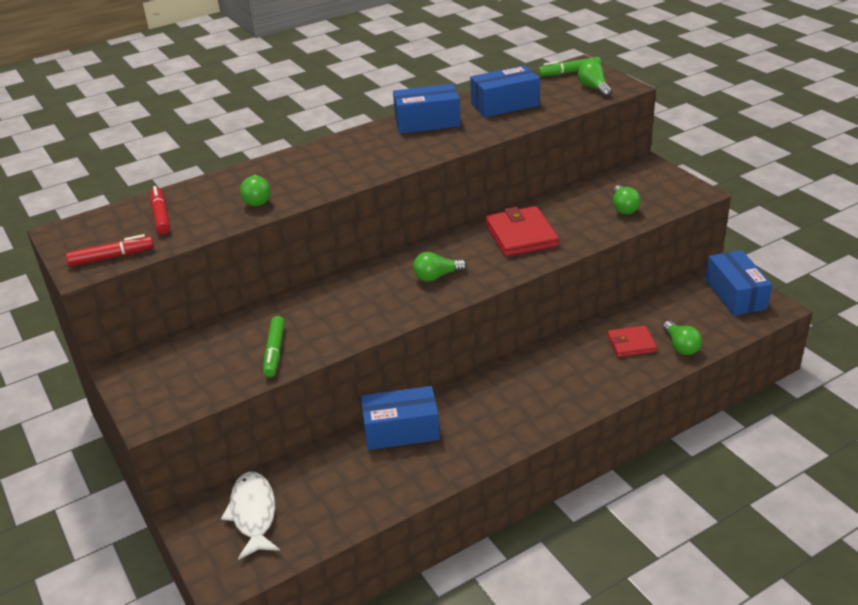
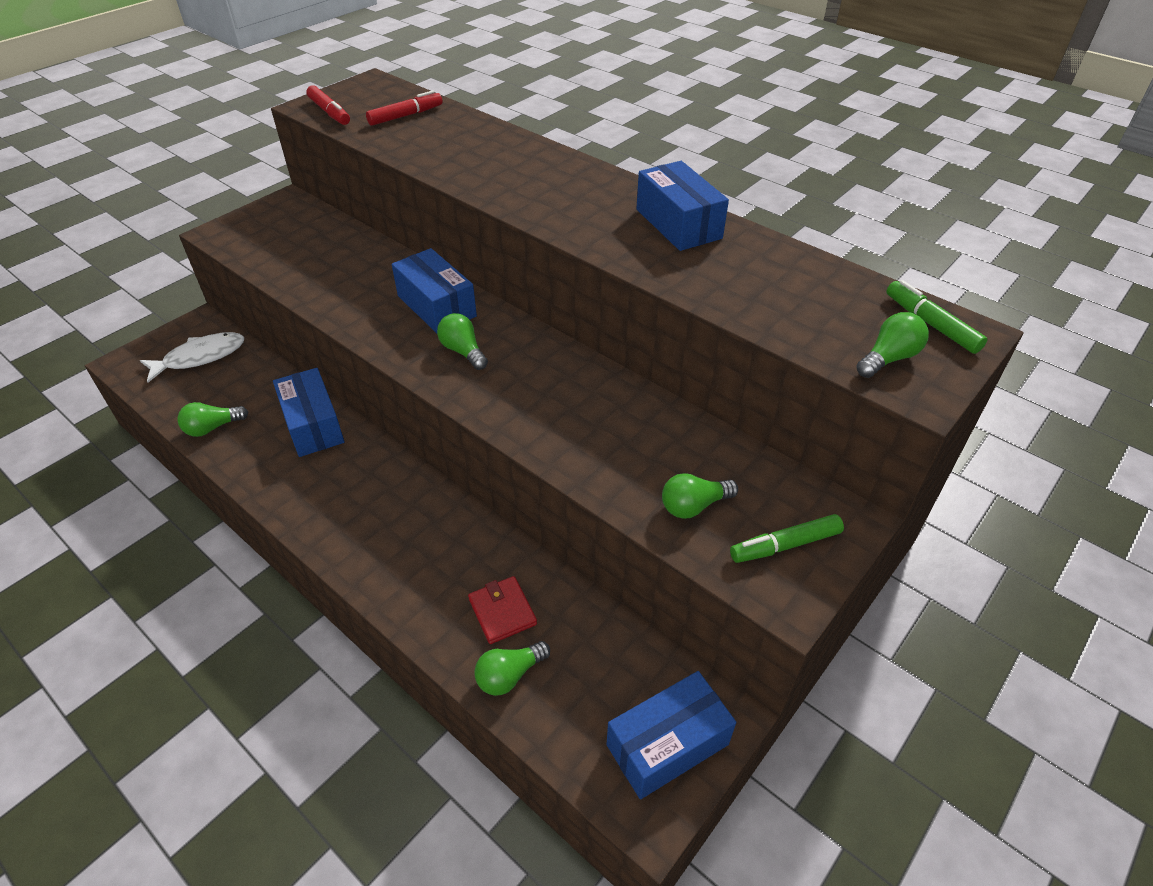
camera: 70 degrees right, 10 degrees up
green light bulb [240,175,271,206] -> green light bulb moved to [177,402,248,437]
green marker [263,316,285,377] -> green marker moved to [730,514,844,563]
blue box [470,65,540,117] -> blue box moved to [392,248,477,333]
red wallet [485,206,559,257] -> none

